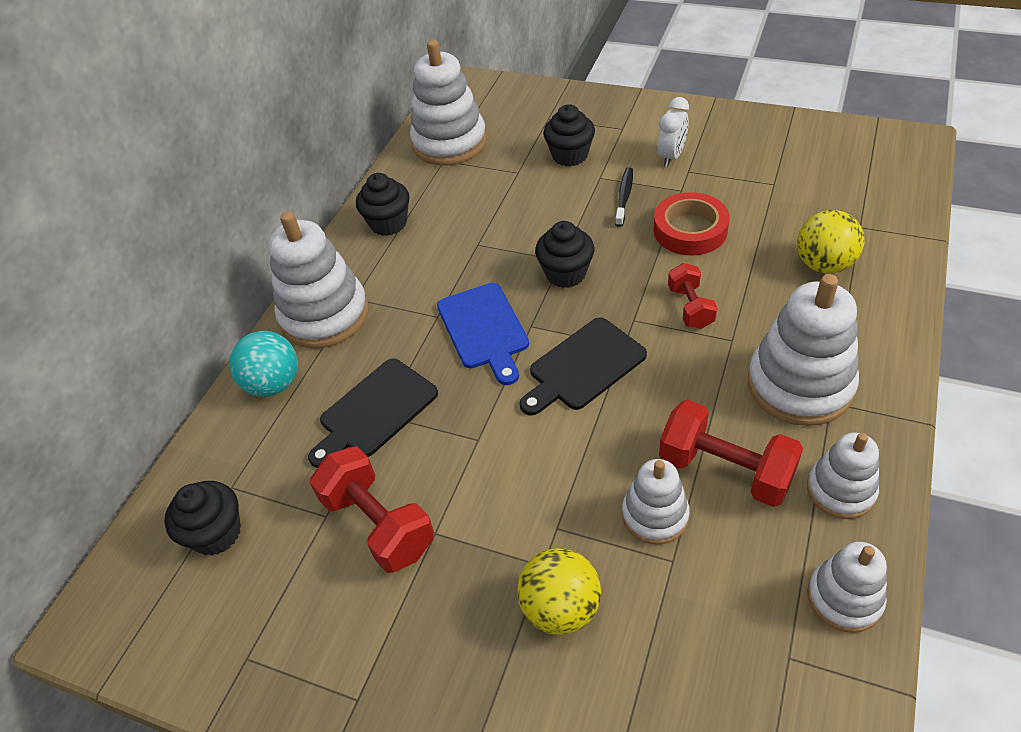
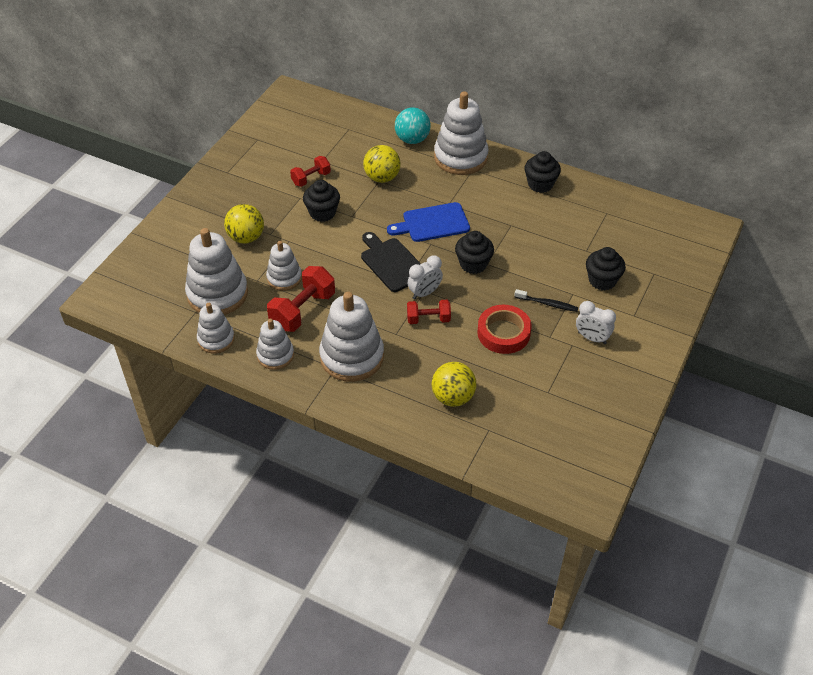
camera: 90 degrees right, 0 degrees up
black cupcake [165,481,241,556] -> black cupcake moved to [303,180,340,222]
black cutting board [308,359,438,468] -> yellow ball [363,145,401,183]
red dumbbell [309,446,434,573] -> red dumbbell [290,156,331,187], size x0.60
white stacking toy [410,40,487,165] -> white stacking toy moved to [185,228,248,315]
none -> white clock [408,255,443,299]

